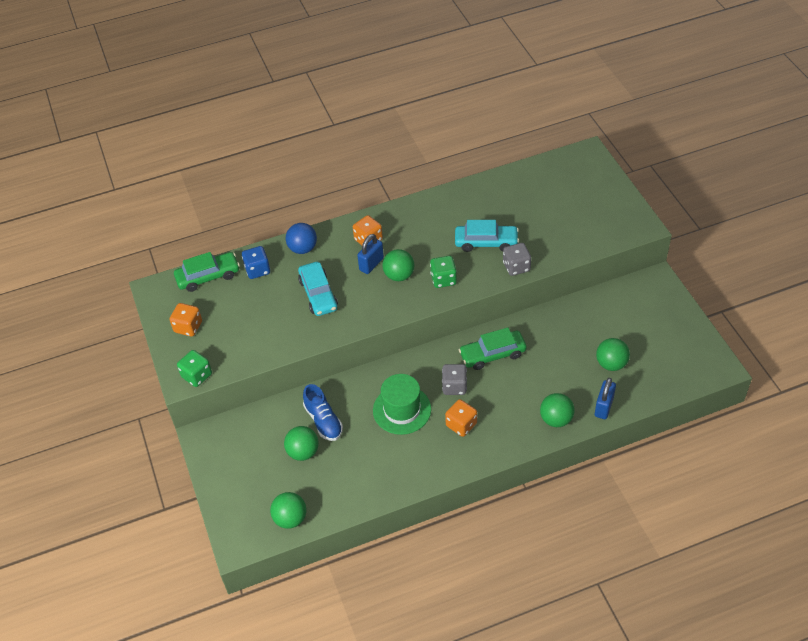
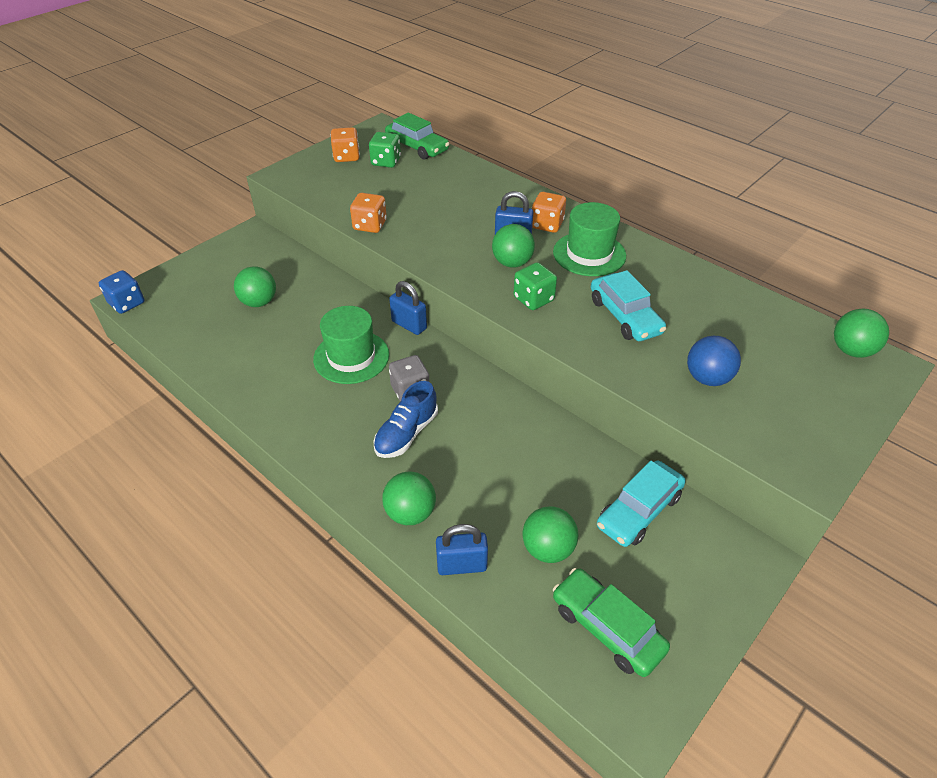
camera: 60 degrees right, 5 degrees down
green dice [177,350,212,387] -> green dice moved to [369,132,401,168]
blue dice [242,246,270,279] -> blue dice moved to [99,270,145,314]
green ball [270,492,306,529] -> green ball moved to [834,309,889,358]
blue ball [286,223,317,254] -> blue ball moved to [687,336,741,386]
turquoise car [298,262,338,316] -> turquoise car moved to [597,460,686,547]
blue shoe [303,384,343,441] -> blue shoe moved to [373,381,438,458]
orange dice [445,399,477,437] -> orange dice moved to [350,193,387,233]
green car [459,327,527,370] -> green car moved to [553,568,670,677]
grey dice [503,243,531,276] -> none
none -> blue padlock [389,281,427,335]
none -> green hat [553,202,626,276]

